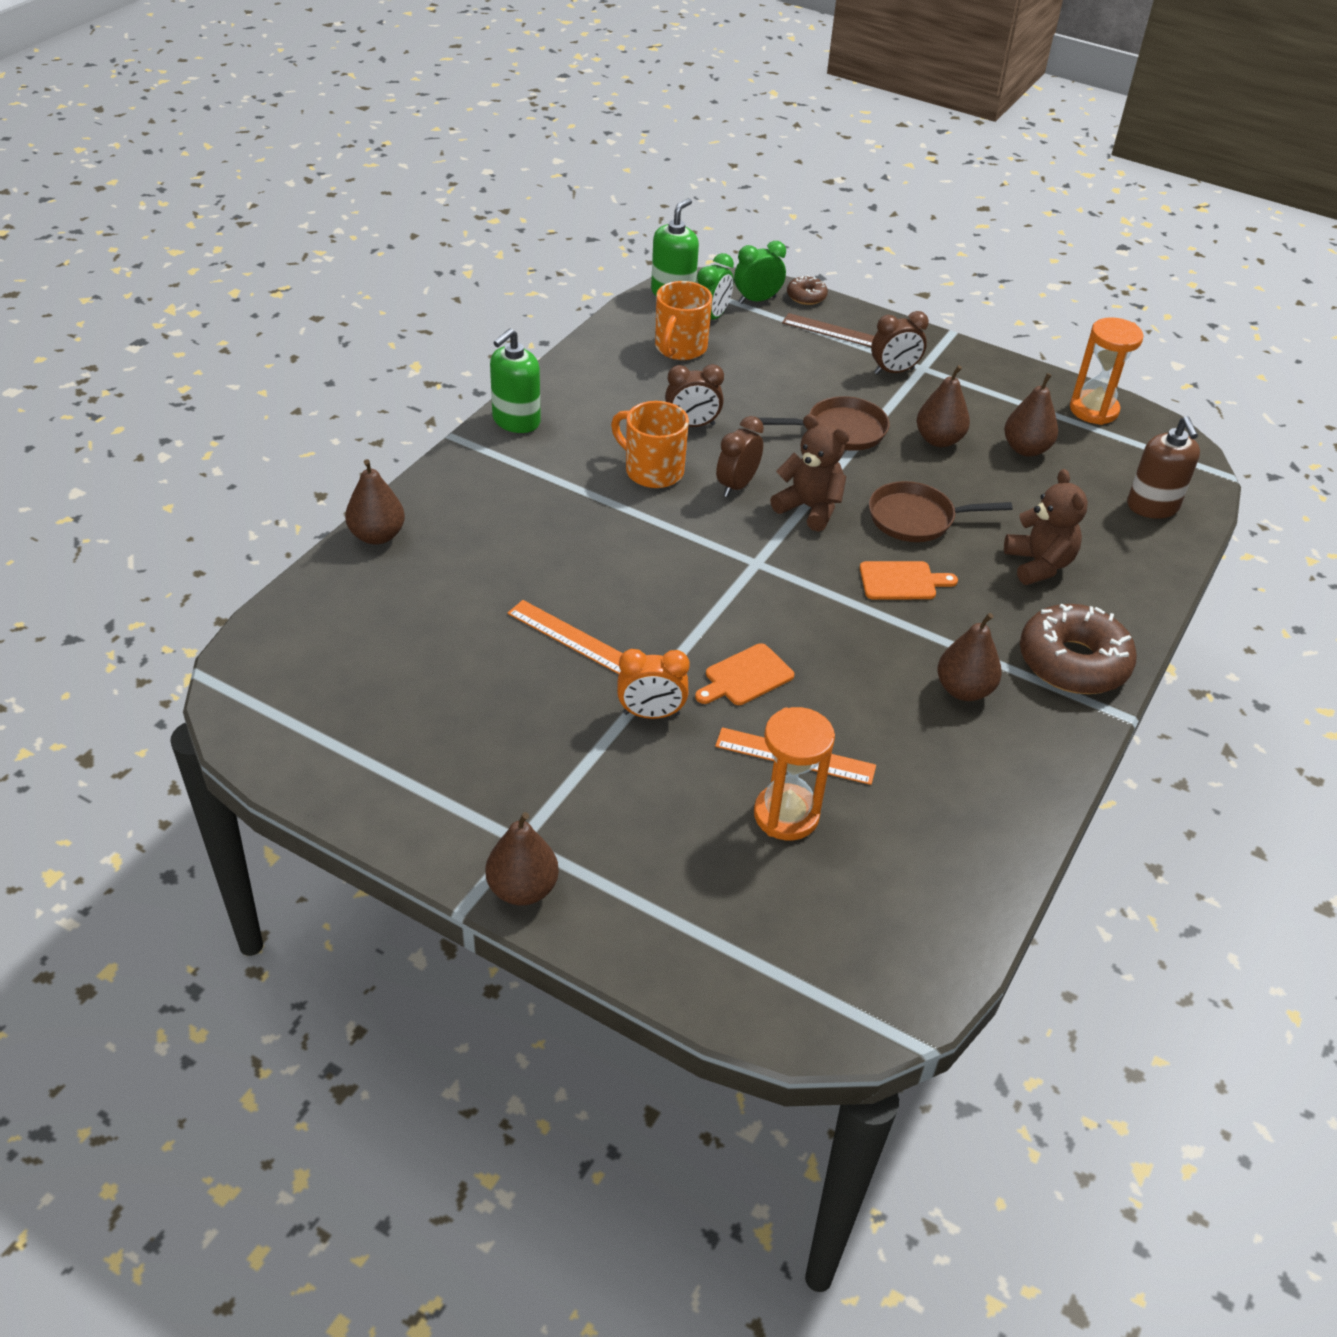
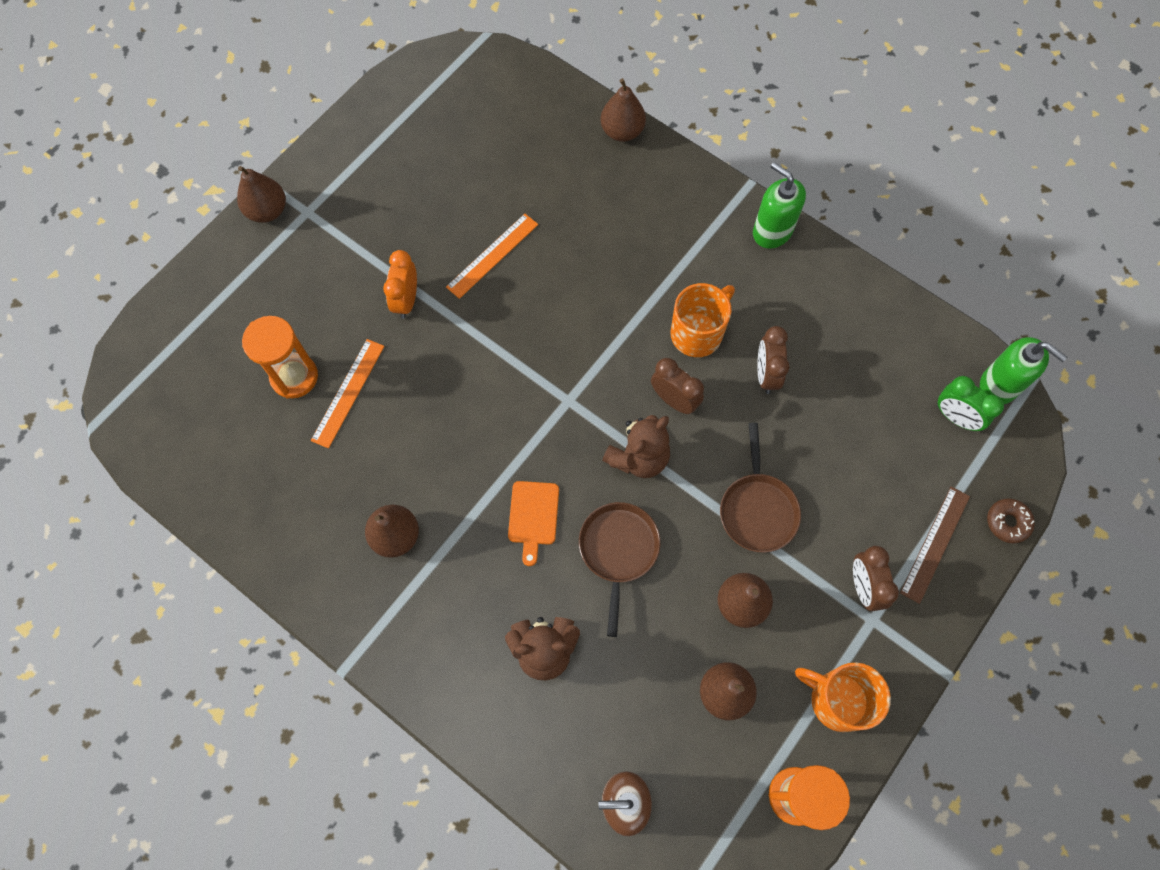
camera: 100 degrees right, 25 degrees up
orange mug [655,281,712,360] -> orange mug moved to [795,662,891,732]
orange cutting board [695,643,794,705] -> none
green clock [734,241,786,304] -> none
brown donut [1020,604,1137,694] -> none

